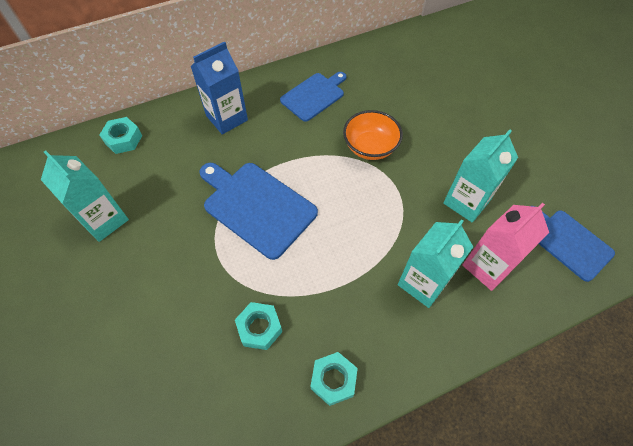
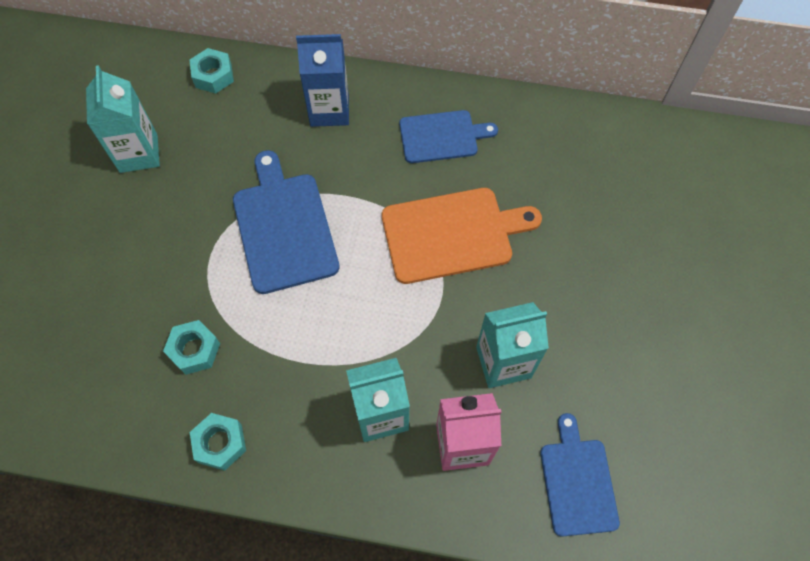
camera: 35 degrees right, 5 degrees up
orange bowl [343,110,403,160] -> orange cutting board [382,188,542,284]

